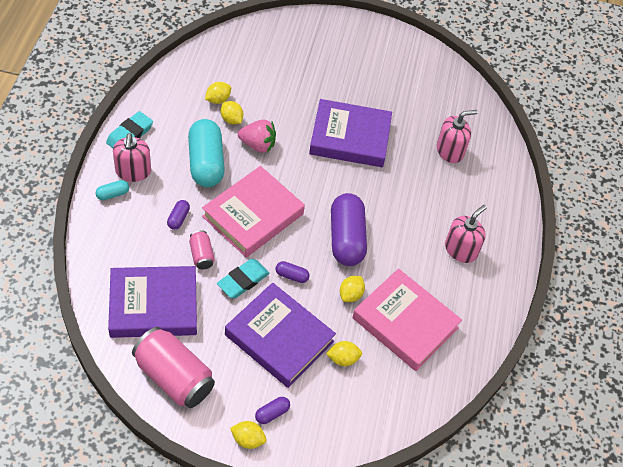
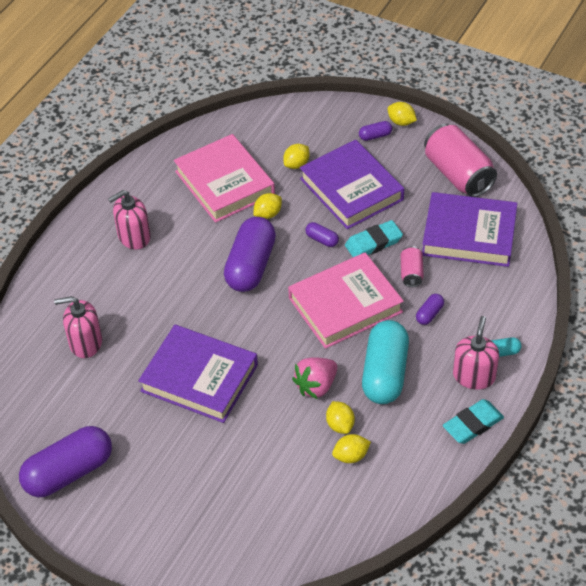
camera: 155 degrees left, 5 degrees down
pink strawberry [238,120,276,153] -> pink strawberry turned 75 degrees counterclockwise [292,357,337,399]
yellow lemon [326,341,362,366] -> yellow lemon turned 60 degrees counterclockwise [283,144,309,169]
none -> purple capsule [19,426,112,497]

